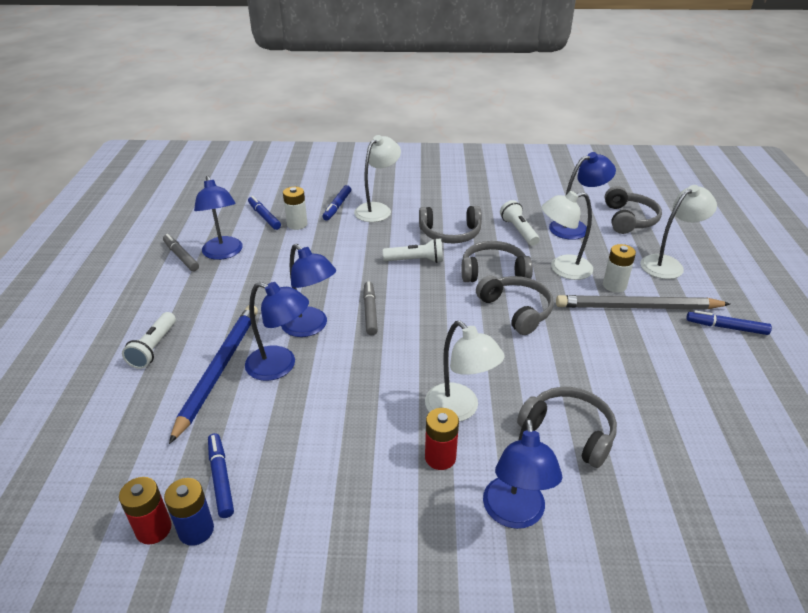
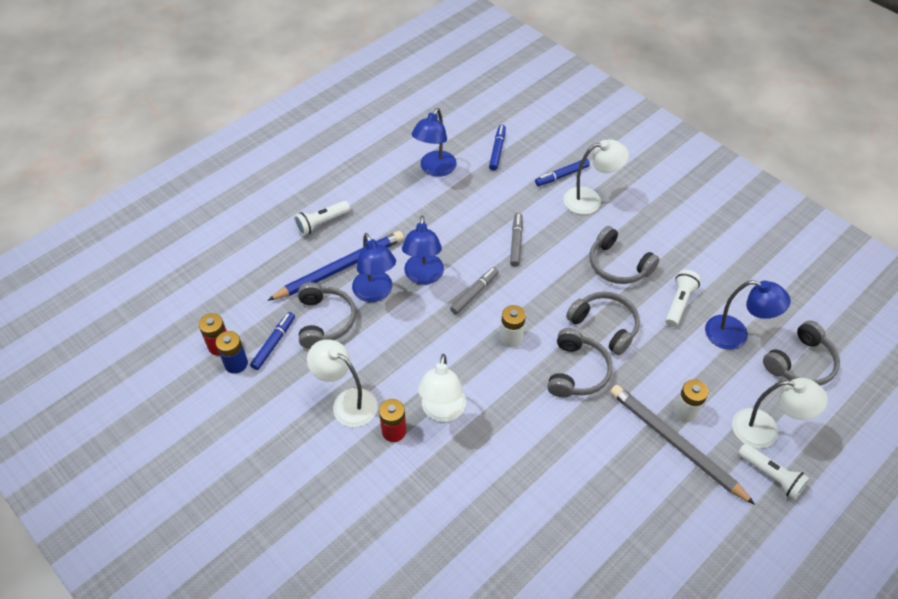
camera: 45 degrees right, 15 degrees up
grey marker [163,234,199,271] -> grey marker moved to [510,213,523,266]
white battery [283,187,308,230] -> white battery moved to [500,305,526,348]
white flashlight [383,238,443,263] -> white flashlight moved to [738,443,810,500]
blue lamp [483,418,562,529] -> none
grey headphones [517,387,617,468] -> grey headphones moved to [298,282,356,349]
white lamp [541,191,593,280] -> white lamp moved to [307,339,378,427]
blue marker [686,310,772,335] -> none

